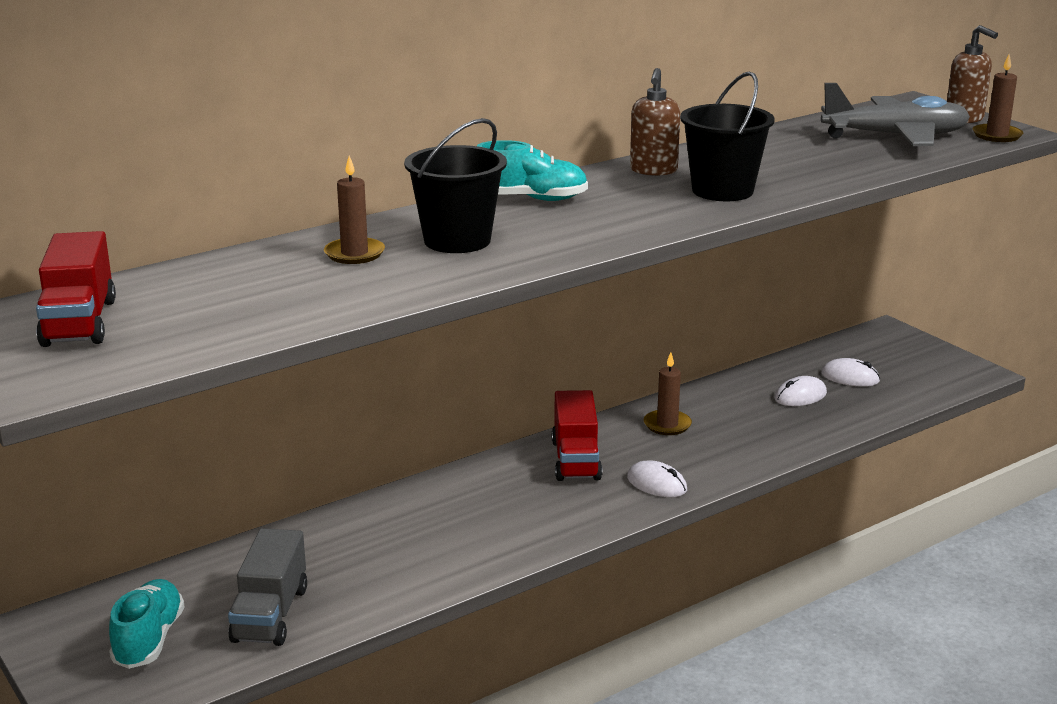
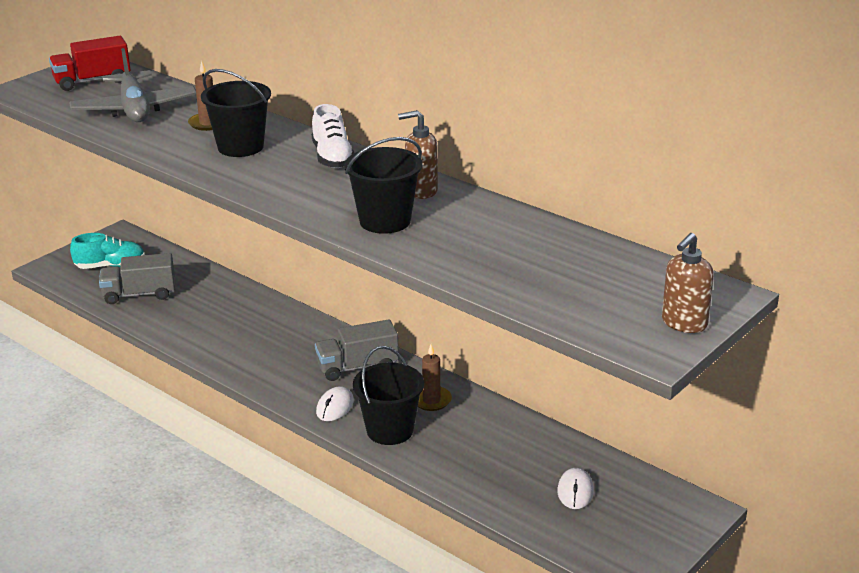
camera: 75 degrees right, 5 degrees up
turquoise shoe [477,140,588,201] -> white shoe [312,104,354,168]
red truck [552,390,602,481] -> grey truck [315,319,399,381]
white mouse [775,376,827,406] -> none
grey plane [821,83,970,146] -> grey plane moved to [69,48,196,122]
brown candle [972,55,1023,142] -> none
none -> black bucket [353,346,424,445]

